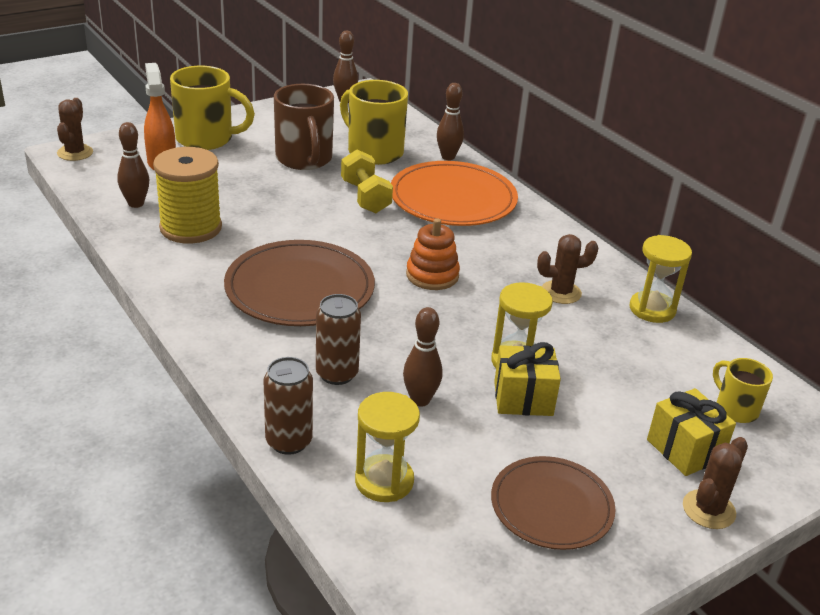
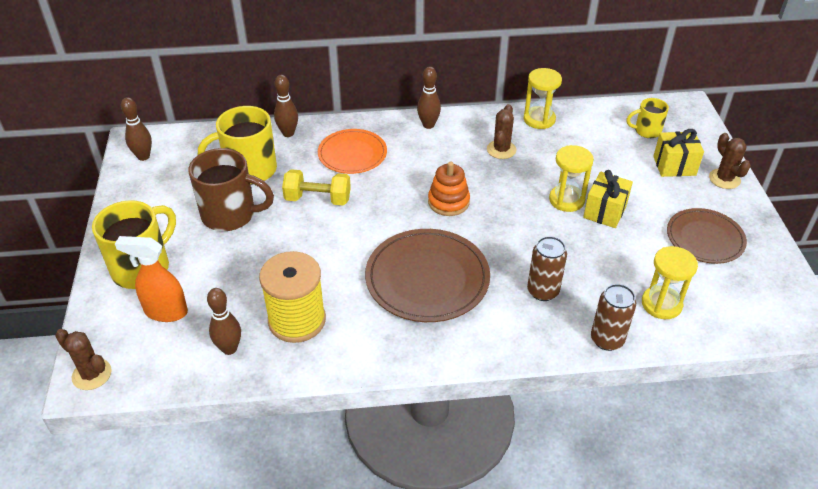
camera: 60 degrees left, 10 degrees up
orange plate [391,161,518,226] -> orange plate [318,129,387,174], size x0.65
brown bowling pin [403,307,443,407] -> brown bowling pin moved to [417,67,441,129]

